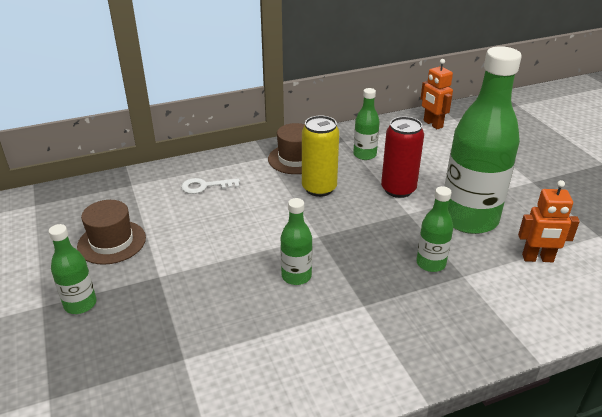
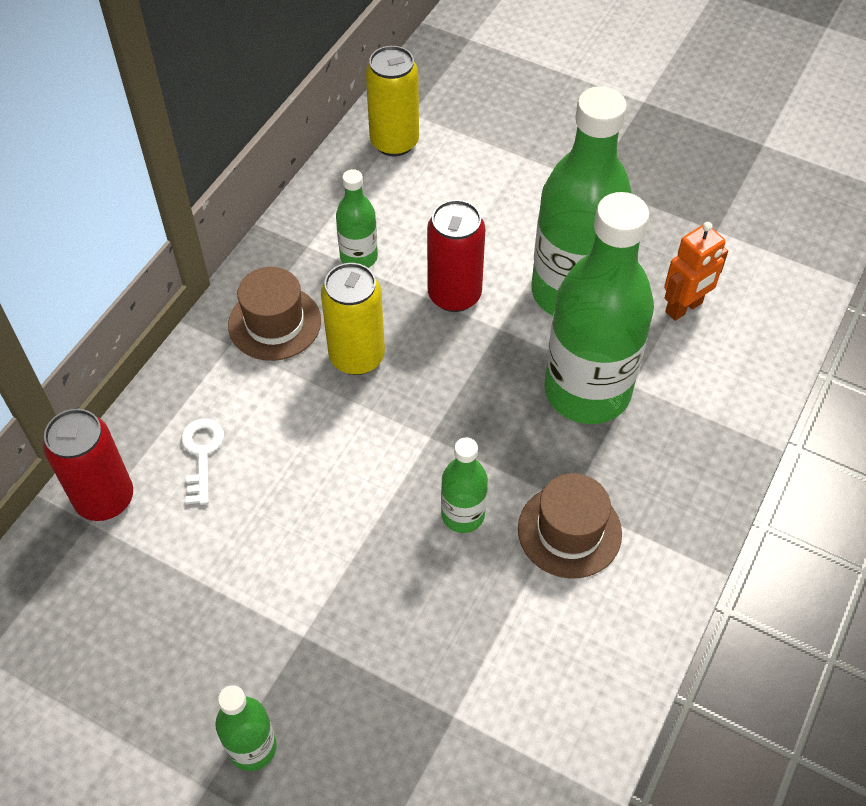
camera: 40 degrees left, 20 degrees up
brown hat [77,200,146,265] -> brown hat moved to [518,473,622,579]
white key [181,178,240,194] -> white key turned 135 degrees clockwise [181,418,224,505]
green bottle [416,186,453,272] -> green bottle [544,192,654,424], size x2.14
orange robot [420,59,453,129] -> yellow can [366,46,419,156]
none -> red can [43,409,133,521]

